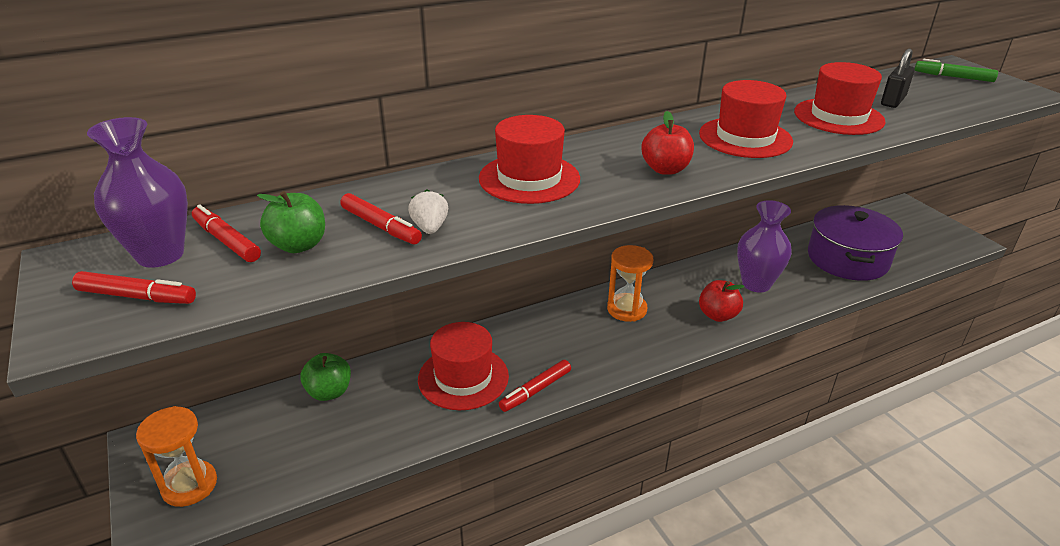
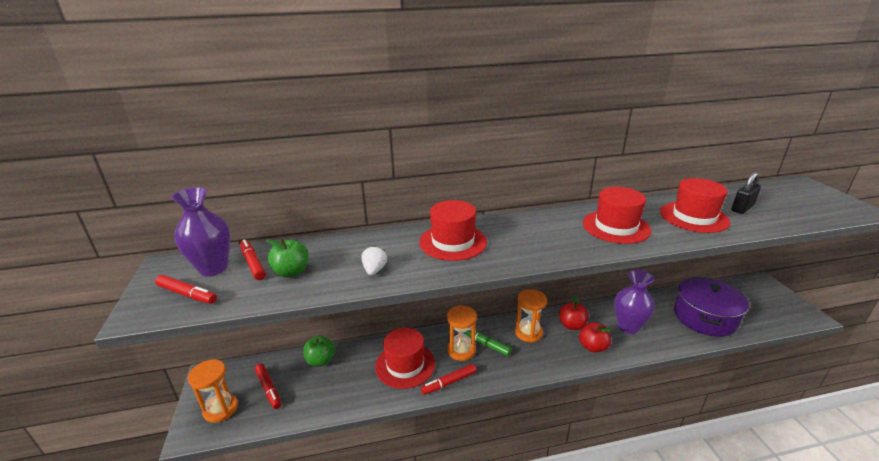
camera: 15 degrees right, 5 degrees down
red marker [340,193,422,244] -> red marker moved to [255,363,281,409]
red apple [641,111,694,175] -> red apple moved to [559,295,589,330]
green marker [915,59,998,82] -> green marker moved to [464,329,512,356]
none -> orange hourglass [447,305,477,361]

